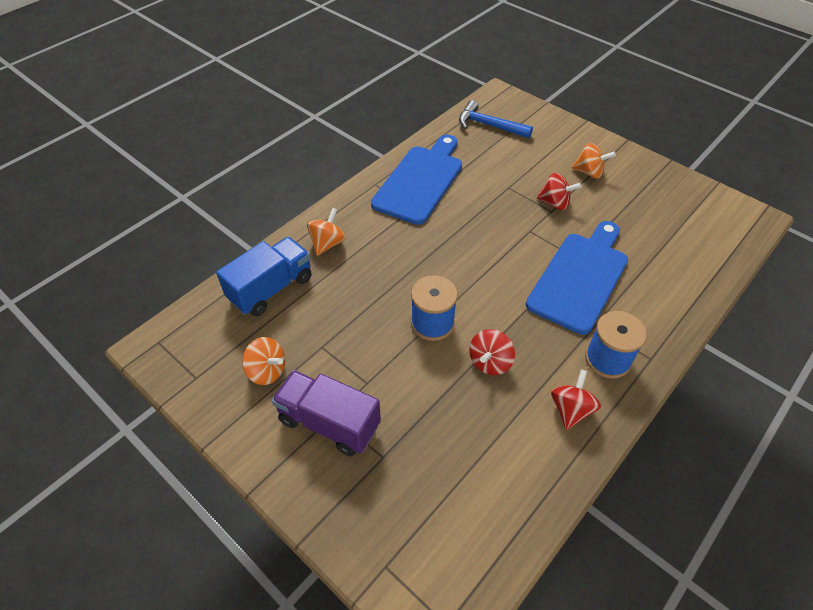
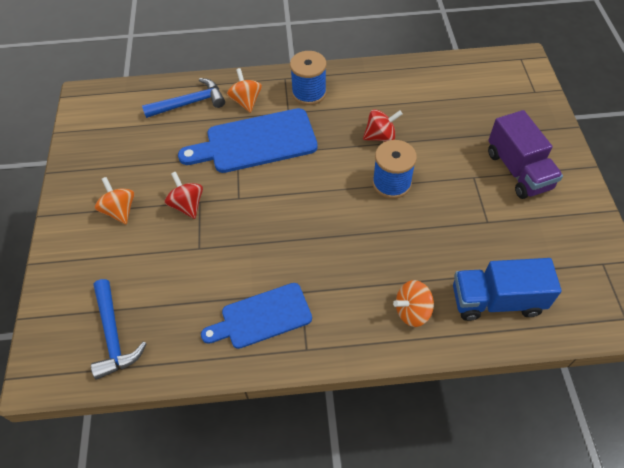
camera: 135 degrees left, 5 degrees up
orange spinning top [242,337,285,385] -> orange spinning top moved to [227,68,262,113]
blue cutting board [371,135,462,225] -> blue cutting board [201,283,312,349], size x0.66
red spinning top [551,370,601,430] -> none
none -> blue hammer [142,78,225,118]

